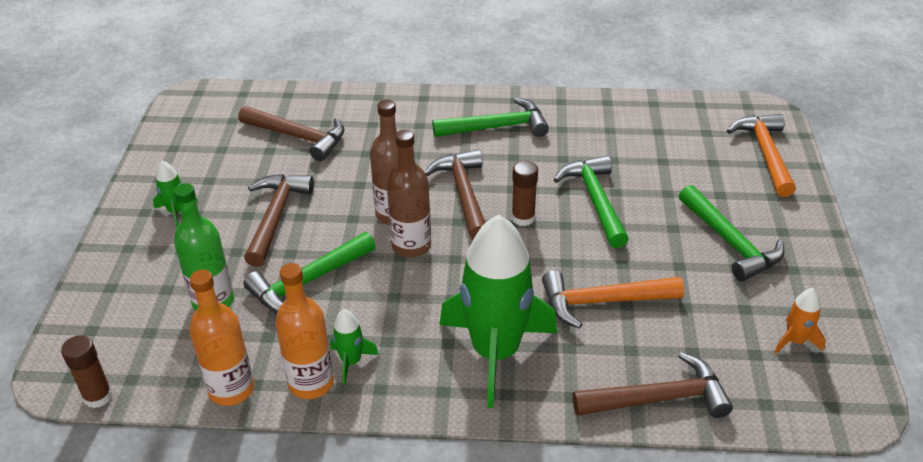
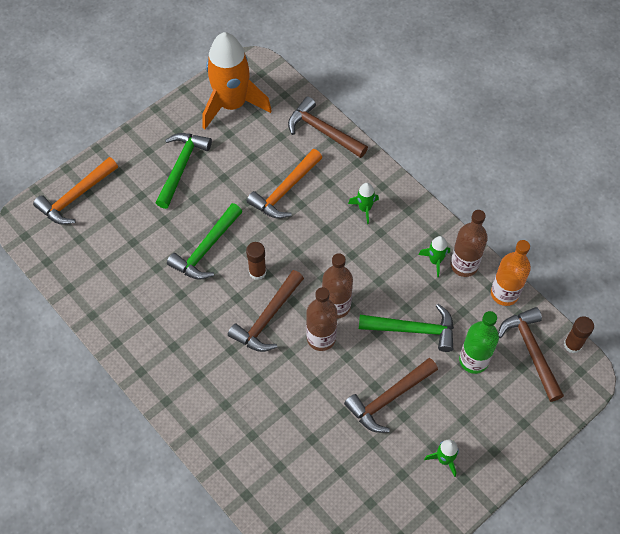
camera: 135 degrees left, 20 degrees up
brown hammer [238,106,345,161] -> brown hammer moved to [498,307,564,402]
orange bottle [275,263,334,399] -> brown bottle [450,210,488,277]
green hammer [432,98,549,137] -> none
green rocket [439,215,557,408] -> green rocket [348,183,379,224], size x0.42
orange hammer [542,270,684,329] -> orange hammer turned 90 degrees clockwise [247,149,322,219]
orange rocket [774,288,826,353] -> orange rocket [203,32,272,129], size x2.40

